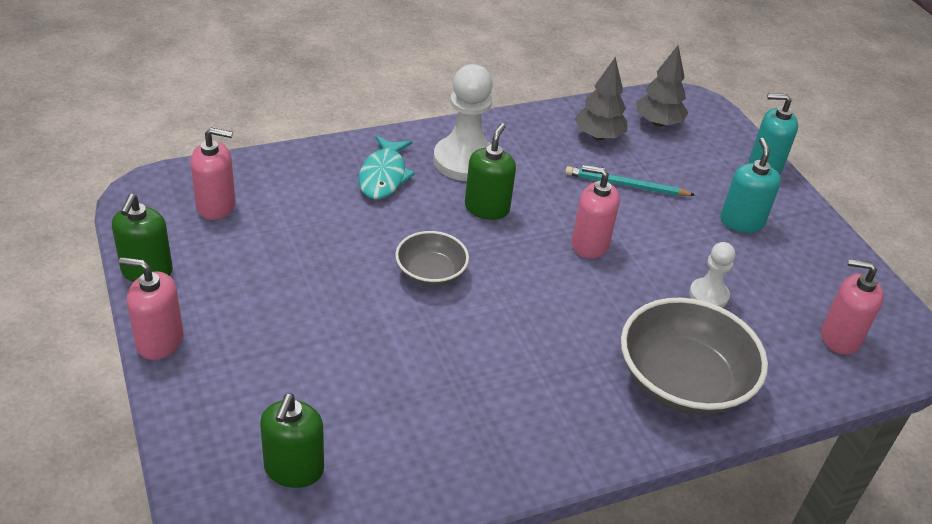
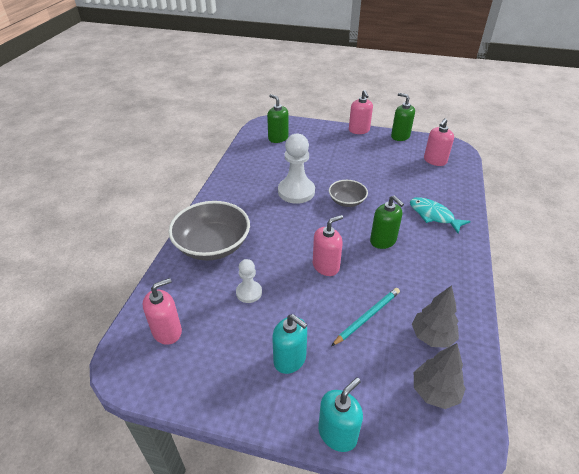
camera: 130 degrees right, 0 degrees up
pink soap dispenser [119,257,183,360] -> pink soap dispenser turned 120 degrees clockwise [349,90,373,134]
white pawn [434,64,493,181] -> white pawn moved to [278,134,315,204]

